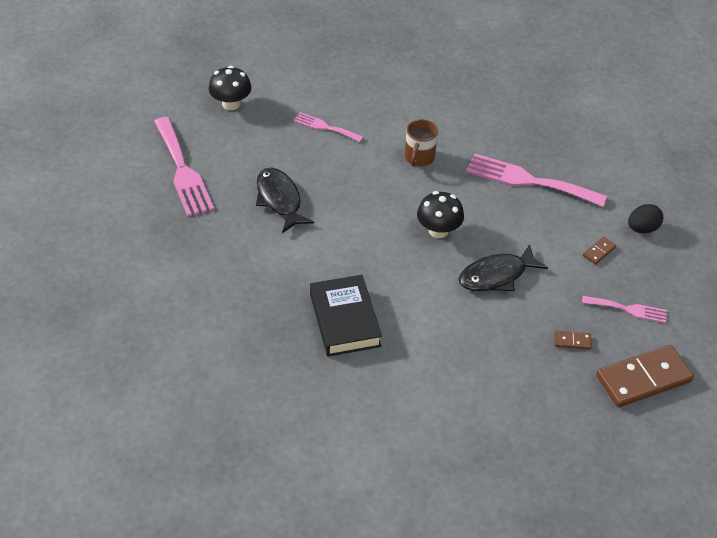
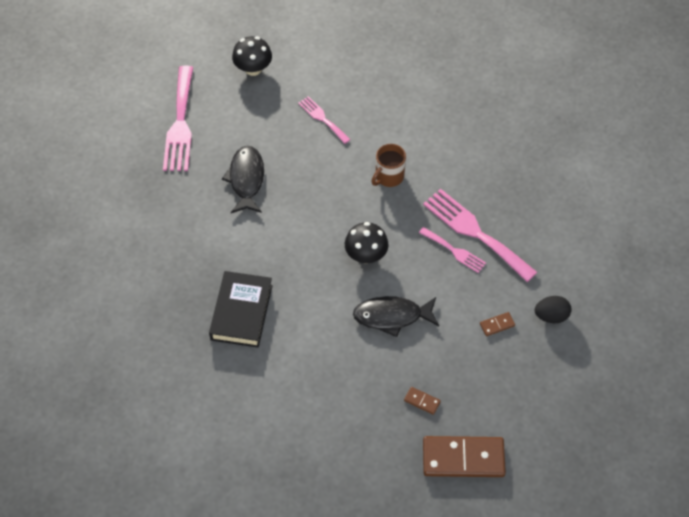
camera: 25 degrees right, 10 degrees up
pink fork [582,296,667,323] -> pink fork moved to [419,227,486,273]

